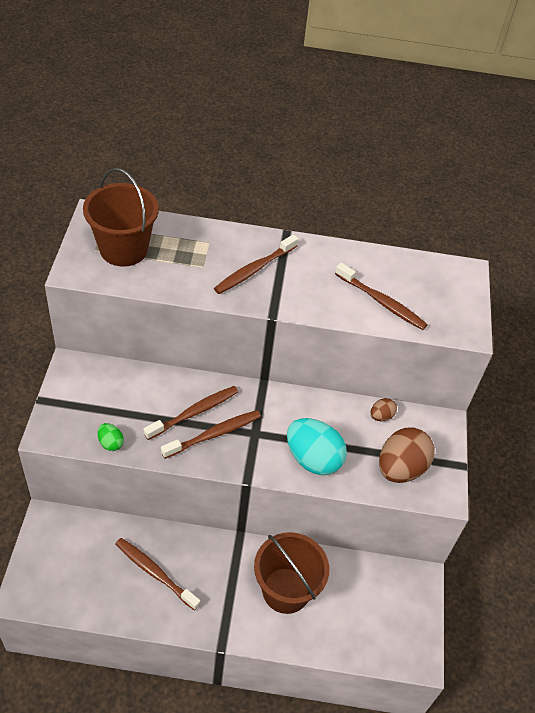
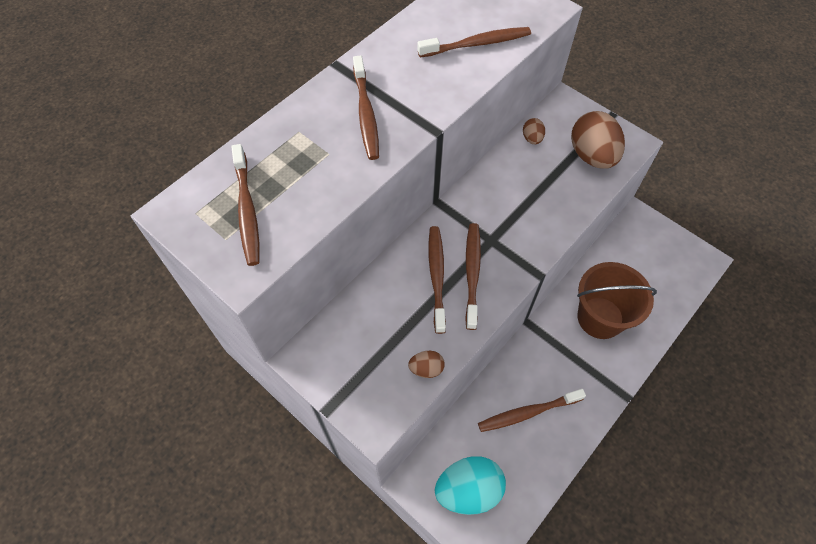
camera: 50 degrees left, 10 degrees up
brown bucket [83,168,159,267] -> brown toothbrush [231,144,260,266]
green egg [98,423,124,451] -> brown egg [408,351,445,378]
turquoise egg [287,418,347,475] -> turquoise egg moved to [435,456,506,515]

